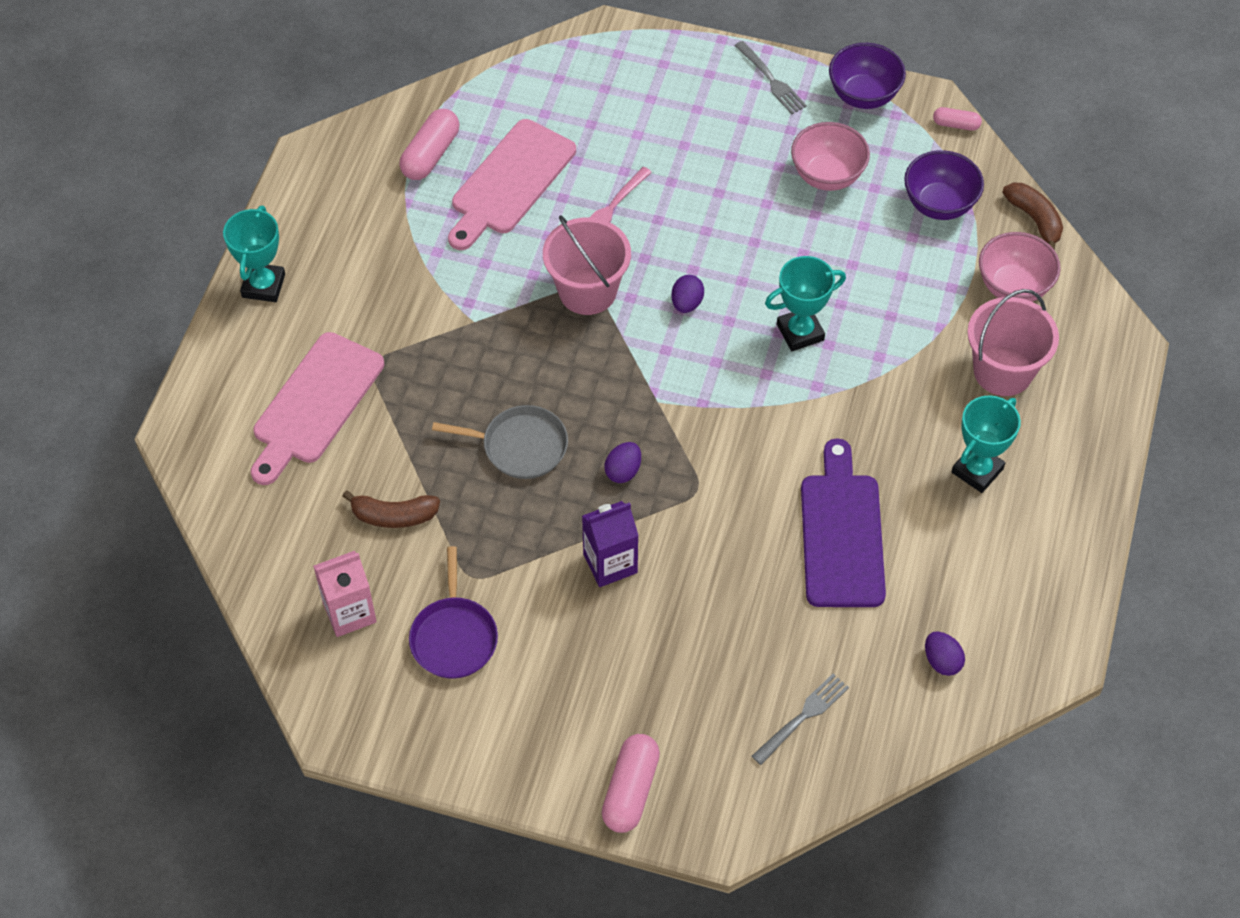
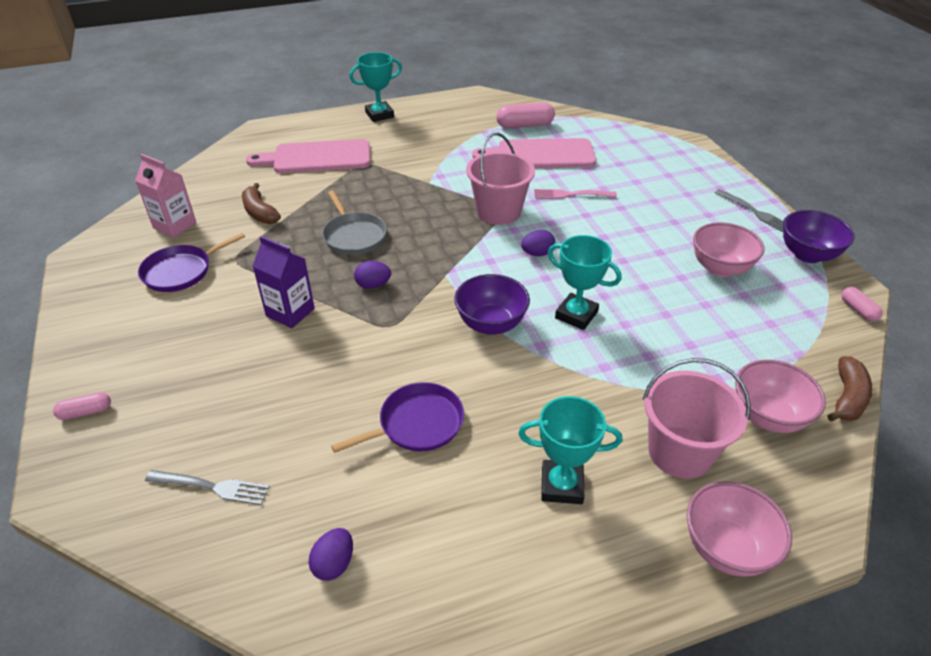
camera: 55 degrees right, 15 degrees down
pink capsule [602,734,660,833] -> pink capsule [53,392,111,420], size x0.56
grey fork [735,41,807,114] -> grey fork turned 60 degrees counterclockwise [715,189,783,232]
purple cutting board [801,438,886,607] -> purple pan [331,382,464,453]
purple bowl [904,150,984,220] -> purple bowl moved to [454,274,530,335]
none -> pink bowl [687,481,792,577]

